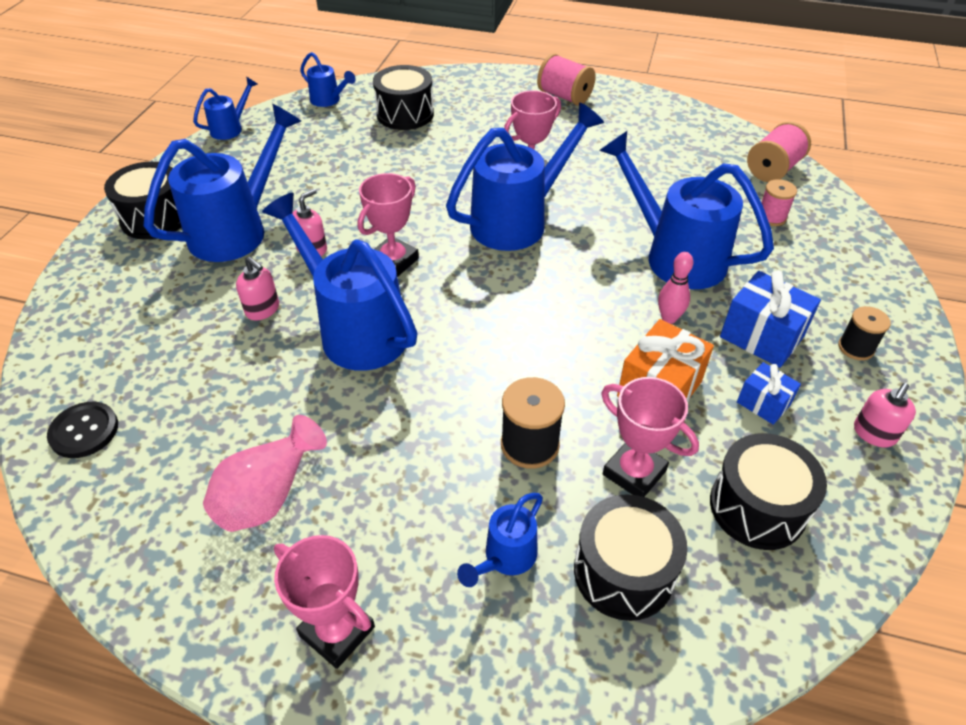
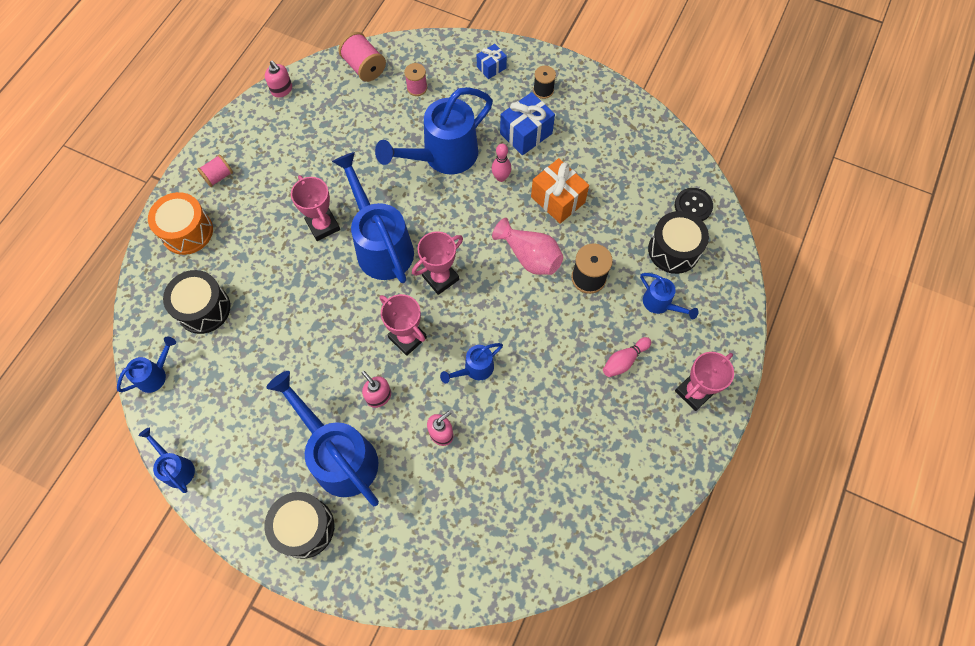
camera: 80 degrees left, 20 degrees up
black button [47,402,118,458] -> black button moved to [675,188,713,221]
pink vase [203,415,327,532] -> pink vase moved to [492,218,563,275]
blue watering can [262,193,418,371] -> blue watering can [440,343,503,383], size x0.48
pink spool [537,53,596,106] -> pink spool [197,154,233,187], size x0.66
pink trophy [601,377,699,497] -> pink trophy moved to [412,231,463,295]
black drum [710,433,827,550] -> none
blue gift [737,362,801,425] -> blue gift moved to [477,44,507,79]
pink soap dispenser [854,383,916,447] -> pink soap dispenser moved to [265,61,292,98]
none -> orange drum [148,192,213,255]
none -> pink bowling pin [603,337,651,377]

